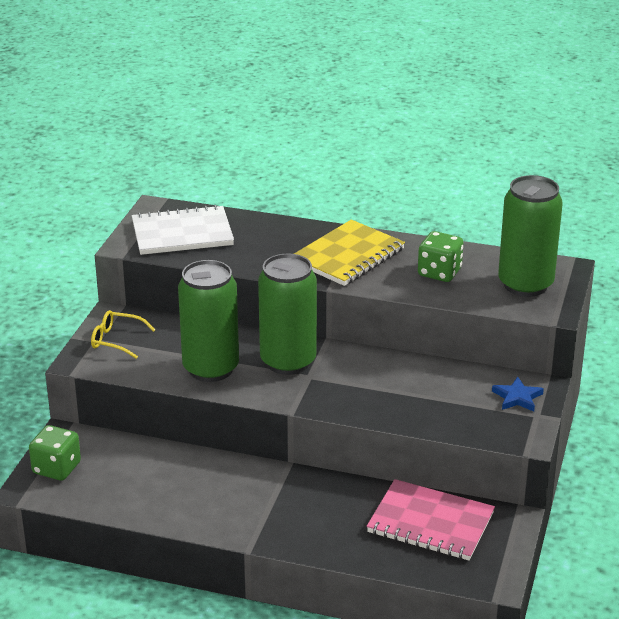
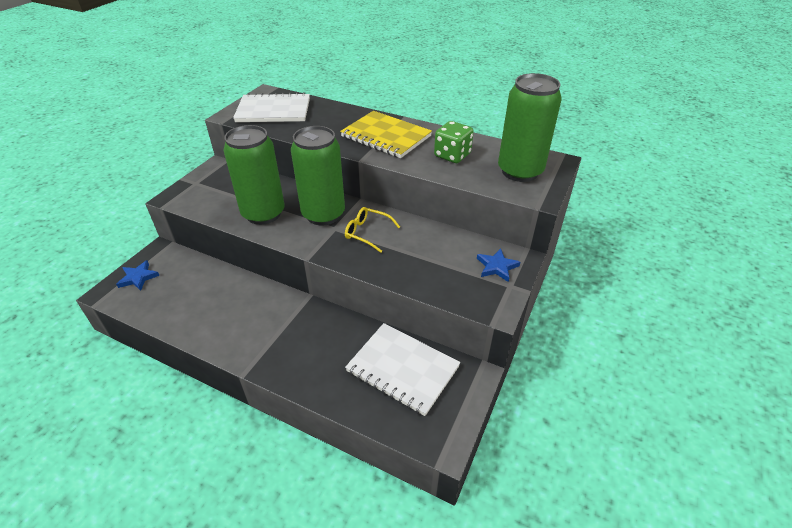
camera: 10 degrees right, 10 degrees up
green dice [29,425,81,480] -> blue star [116,260,160,291]
yellow glasses [91,310,155,359] -> yellow glasses moved to [345,207,400,253]
yellow notebook [294,219,405,286] -> yellow notebook turned 75 degrees clockwise [340,111,432,158]
pink notebook [367,479,495,561] -> white notebook [345,323,460,416]

